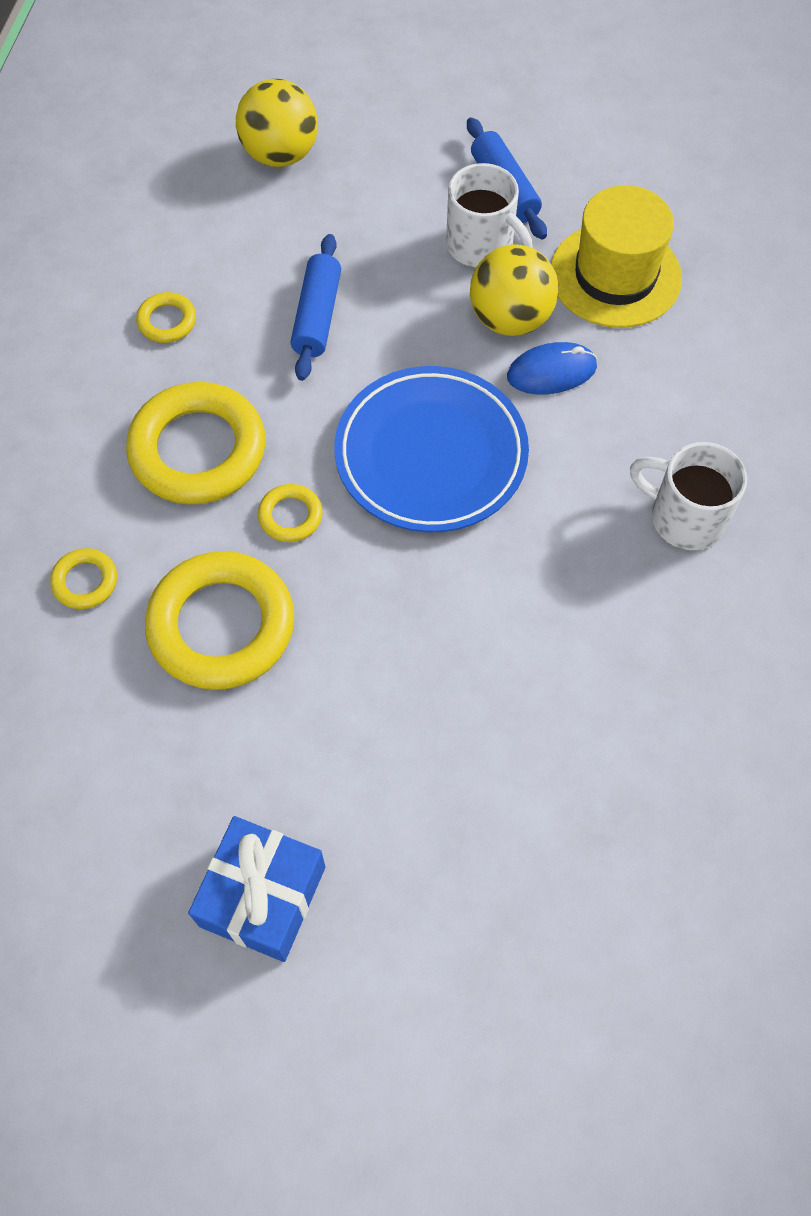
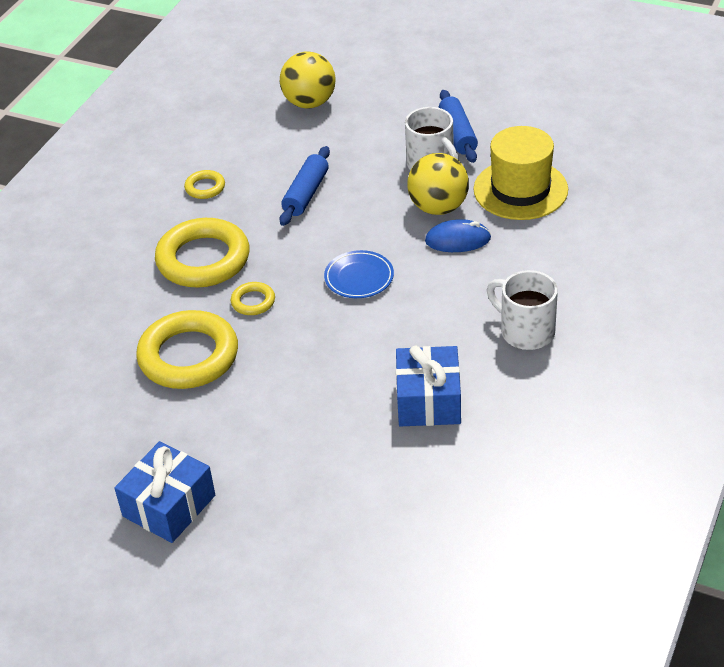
camera: 15 degrees right, 20 degrees down
yellow ring [50,548,117,609] -> none
blue plate [334,366,529,532] -> blue plate [324,250,394,298], size x0.52
none -> blue gift [396,346,461,426]

